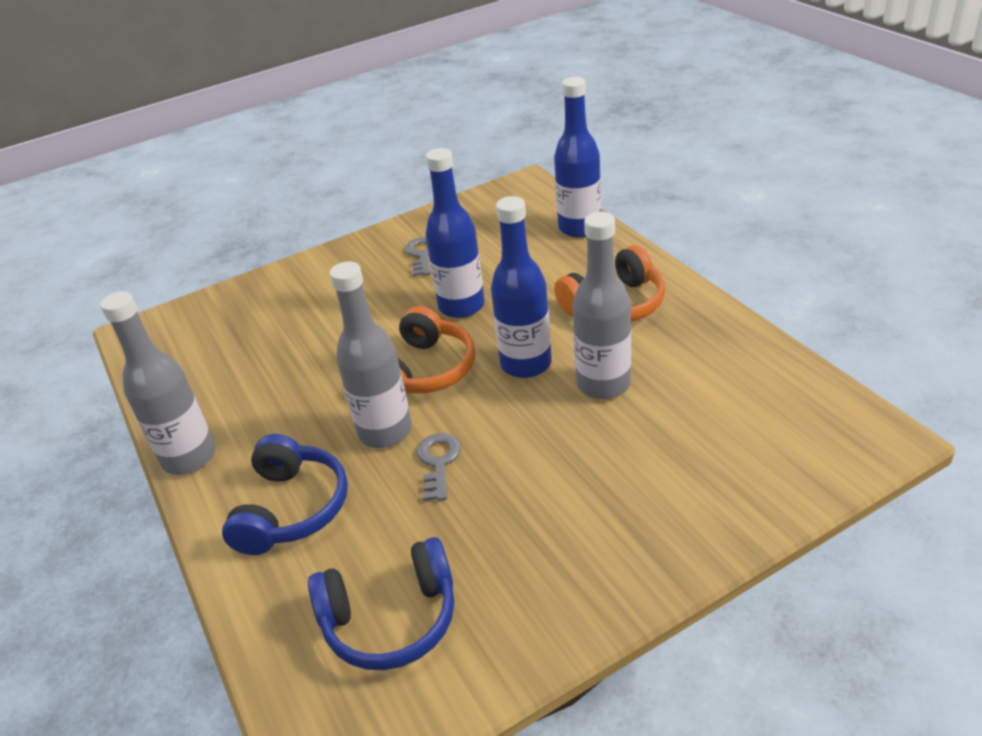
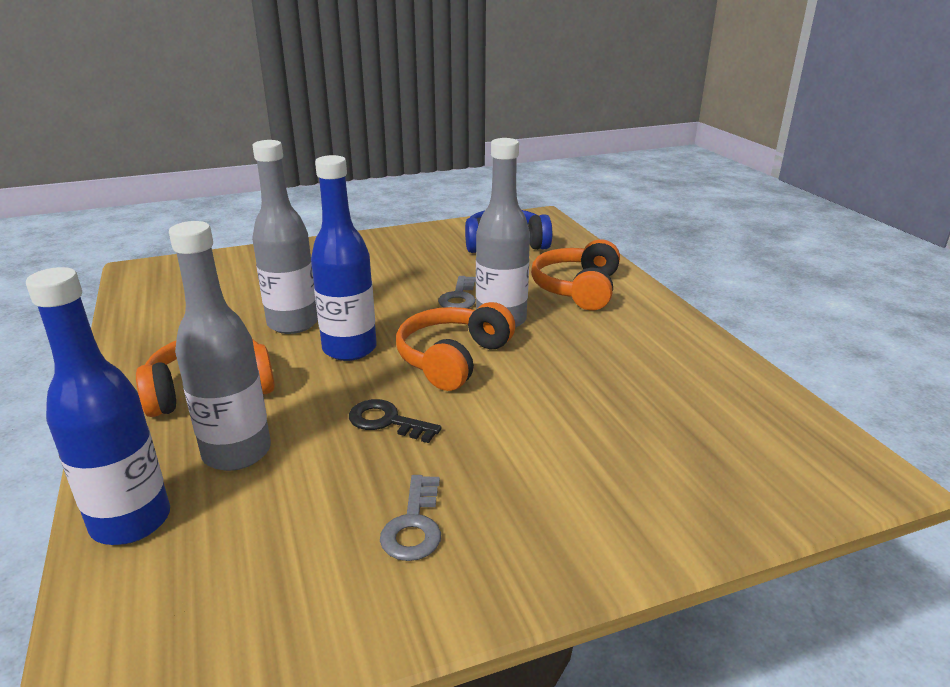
camera: 175 degrees left, 10 degrees down
grey bottle [100,291,215,475] -> grey bottle moved to [169,221,271,471]
blue headphones [222,434,348,555] -> orange headphones [531,239,620,310]
blue bottle [425,148,485,318] -> black key [349,399,442,443]

